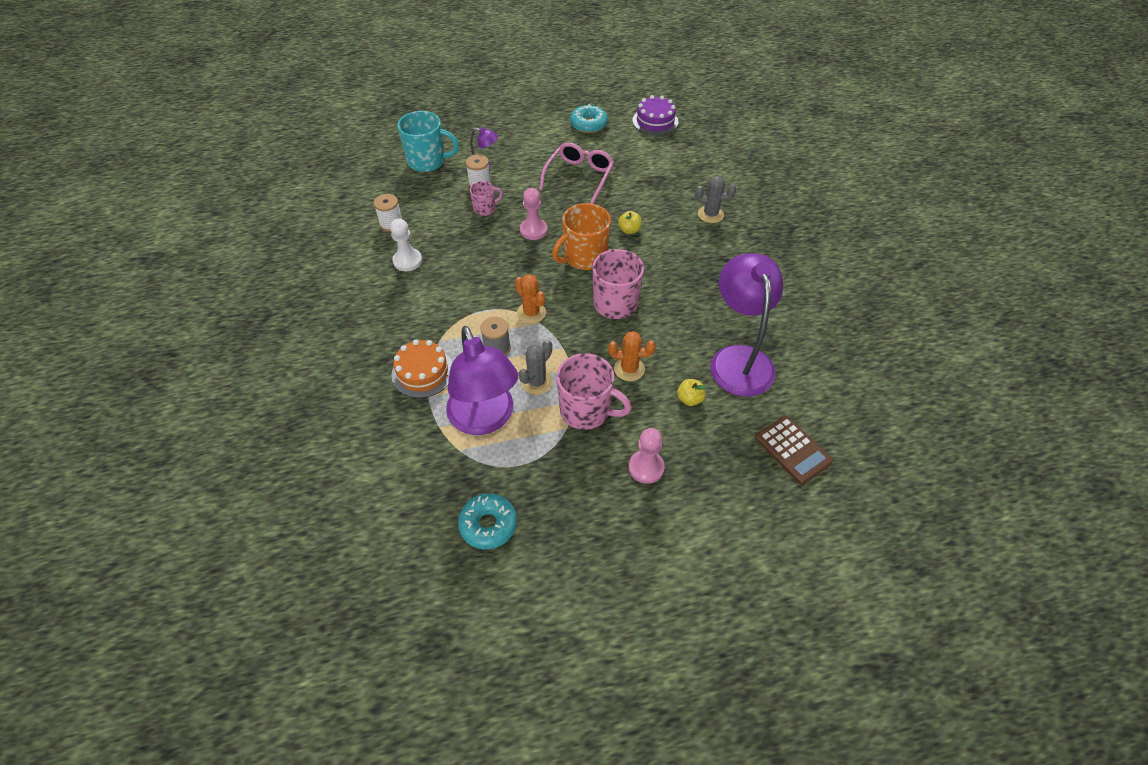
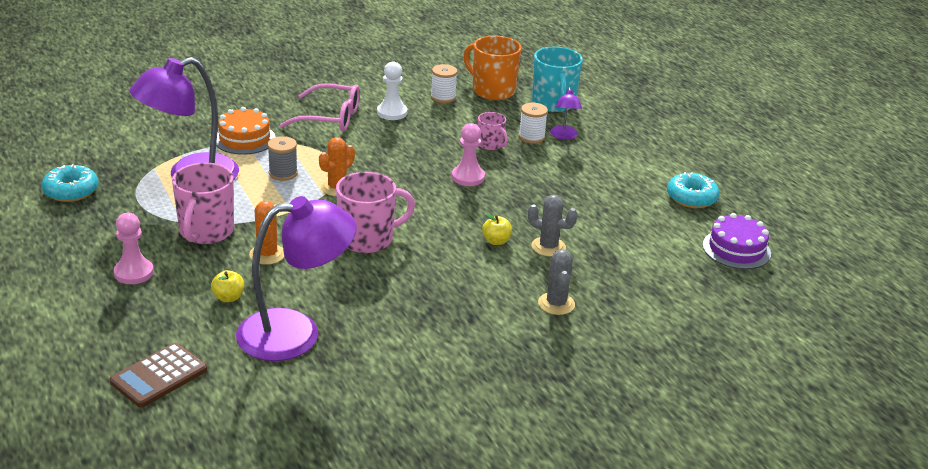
camera: 75 degrees right, 20 degrees down
grey cactus [519,340,553,395] -> grey cactus moved to [528,195,578,257]
pink glasses [539,142,614,204] -> pink glasses moved to [280,83,360,131]
orange mug [552,203,611,270] -> orange mug moved to [463,36,522,100]

